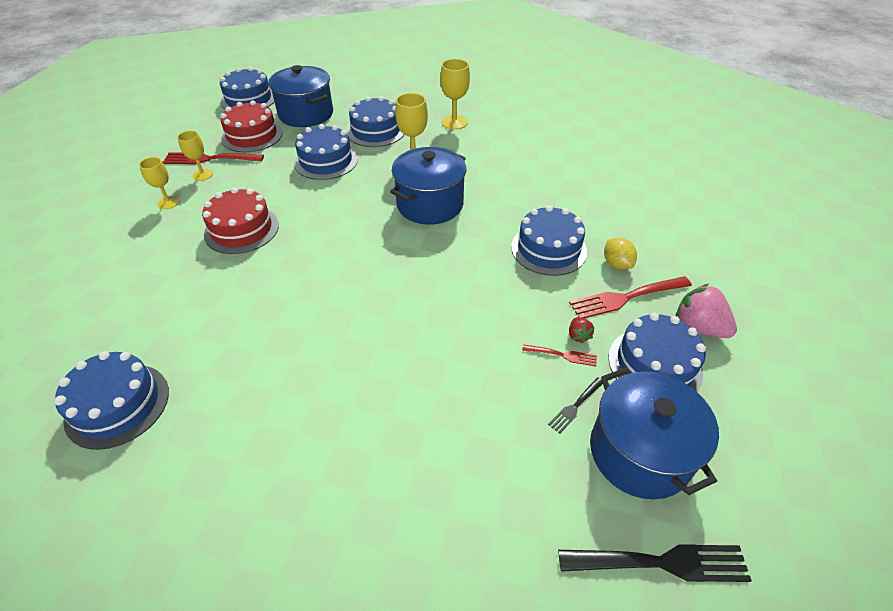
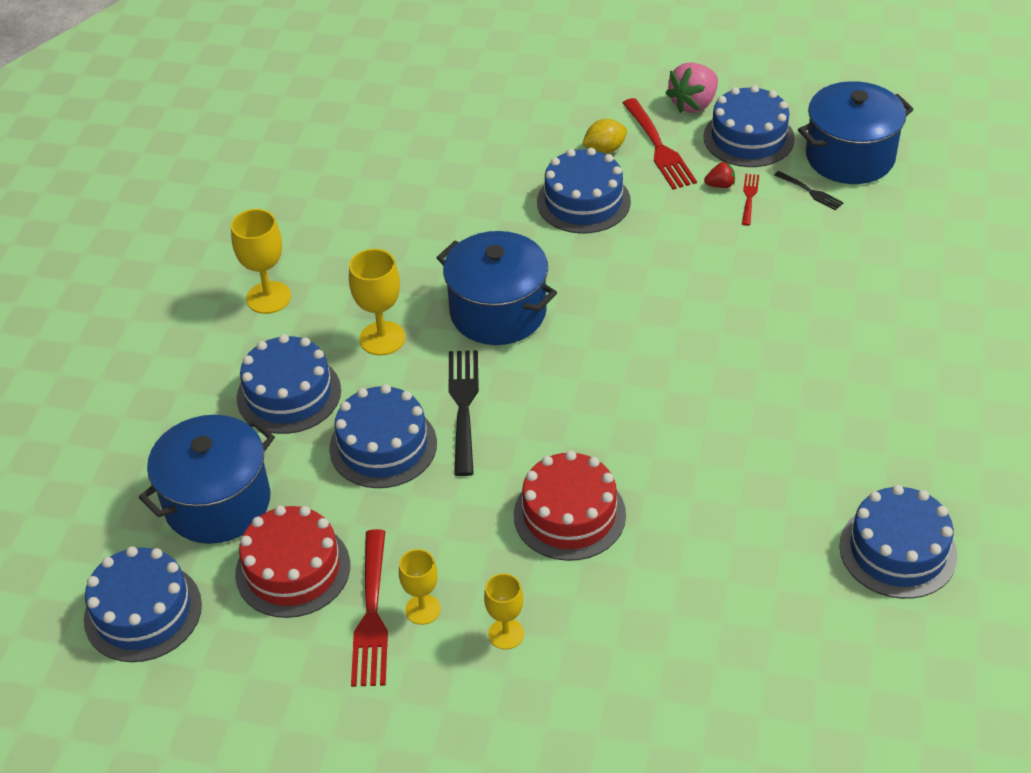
camera: 90 degrees left, 0 degrees up
black fork [558,544,752,582] -> black fork moved to [449,350,479,476]

